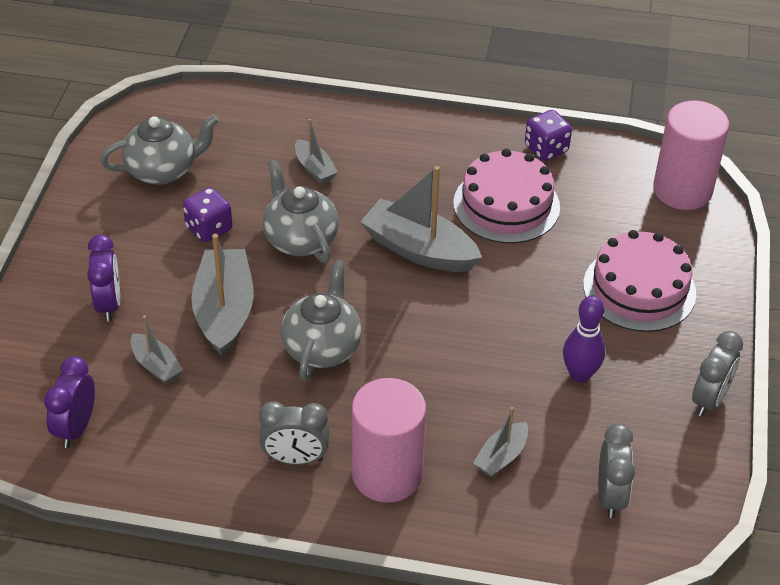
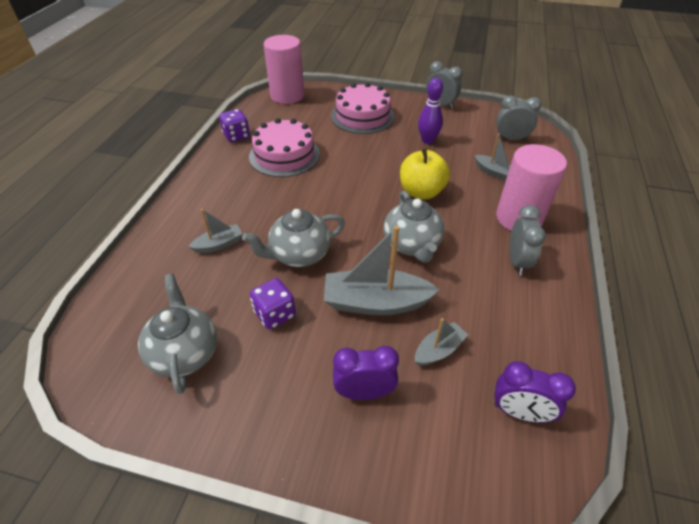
camera: 85 degrees left, 0 degrees up
grey teapot [281,259,362,380] -> grey teapot turned 120 degrees counterclockwise [383,191,445,263]
grey boat [360,166,482,272] -> none
none -> yellow apple [400,147,450,200]

